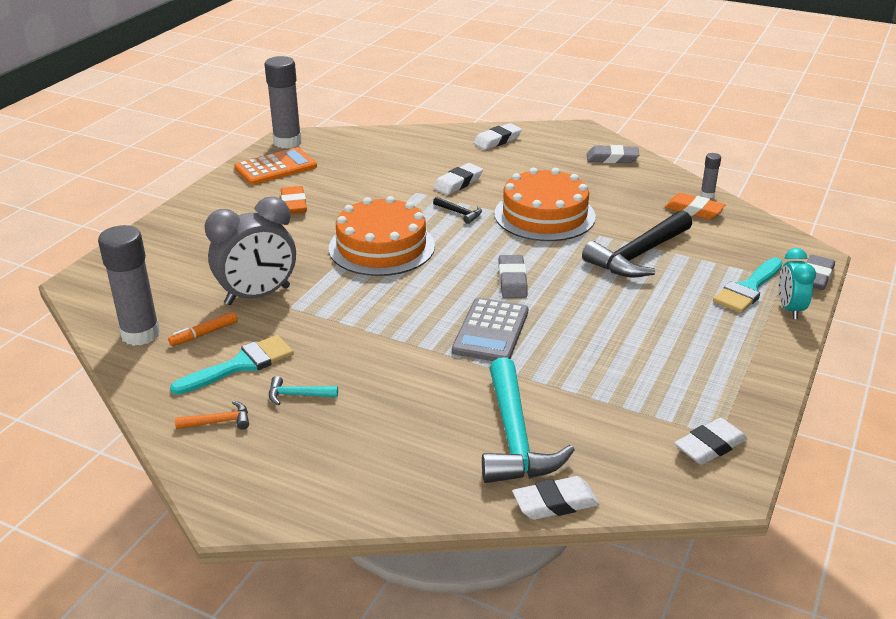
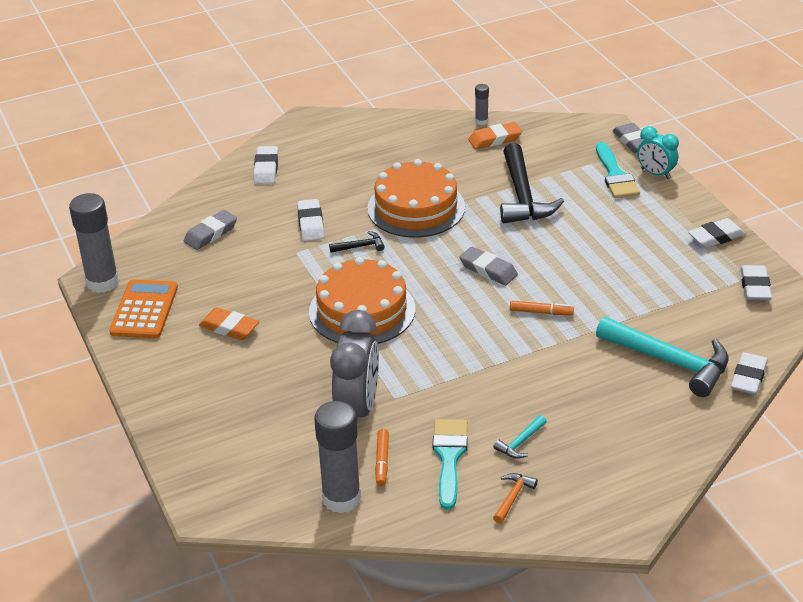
camera: 50 degrees left, 5 degrees up
grey calculator [452,297,528,361] -> orange marker [510,301,574,315]
grey eraser [587,145,639,163] -> grey eraser moved to [184,210,237,250]
none -> white eraser [688,218,745,248]

